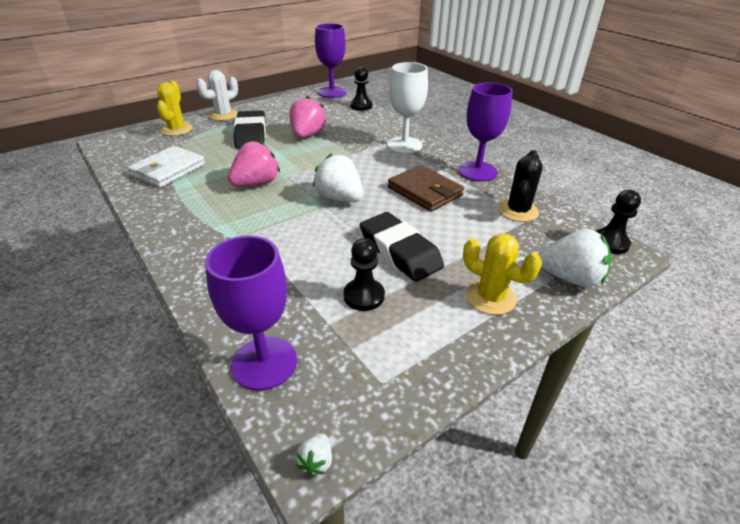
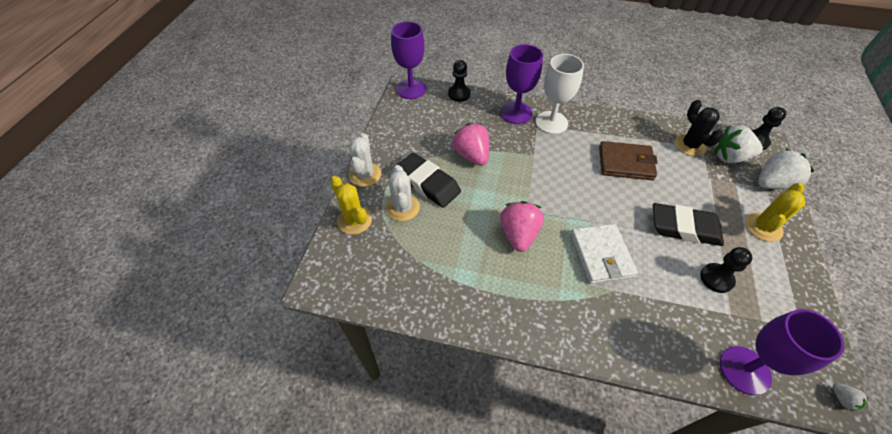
camera: 40 degrees left, 15 degrees up
white wallet [128,146,205,188] -> white wallet moved to [571,224,638,284]
white strawberry [313,153,363,202] -> white strawberry moved to [714,125,763,163]
purple goblet [458,82,513,182] -> purple goblet moved to [501,44,543,124]
yellow cactus [463,233,542,315] -> yellow cactus turned 45 degrees counterclockwise [745,183,805,242]
none -> white cactus [386,165,420,221]

